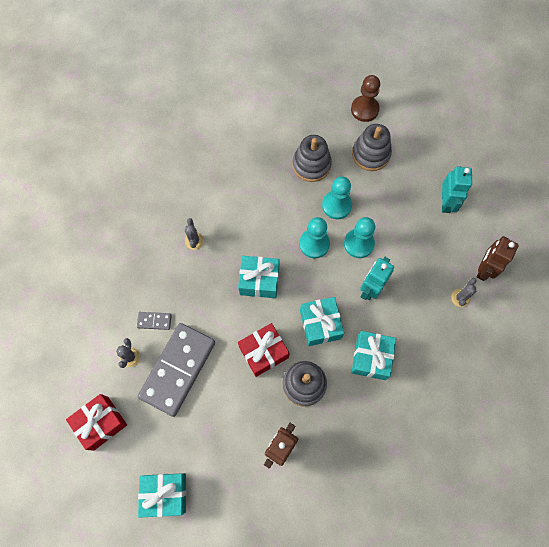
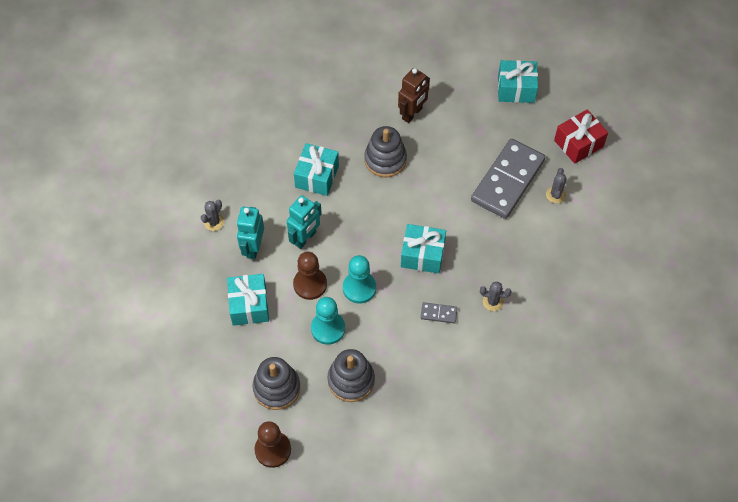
camera: 175 degrees left, 10 degrees down
grey domino [137,312,172,330] -> grey domino moved to [420,302,457,324]
grey cactus [185,218,204,250] -> grey cactus turned 75 degrees counterclockwise [480,281,512,311]
red gift [238,323,289,377] -> none
turquoise gift [300,297,344,346] -> turquoise gift moved to [227,274,269,326]
turquoise pawn [344,217,375,258] -> brown pawn [293,252,327,300]
turquoise robot [442,166,472,213] -> turquoise robot moved to [237,207,264,259]
brown robot [476,236,519,281] -> none

